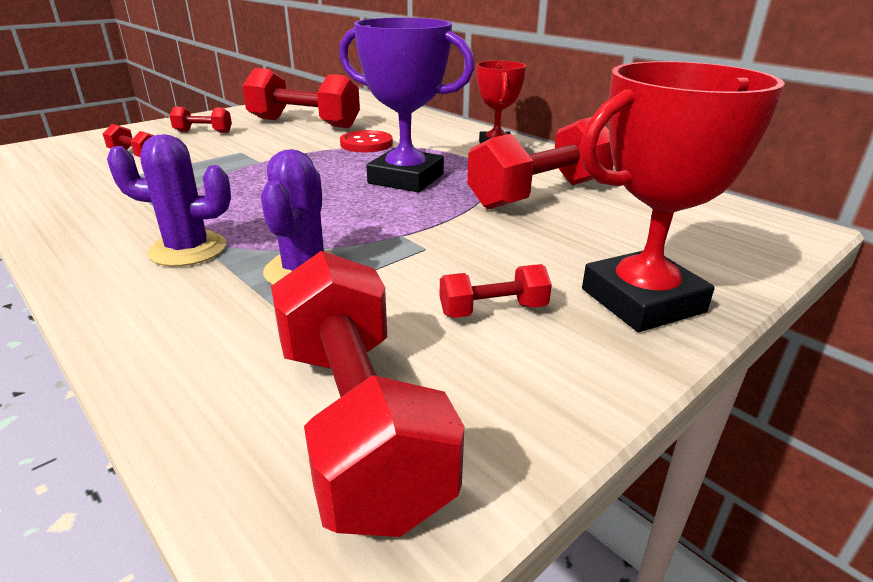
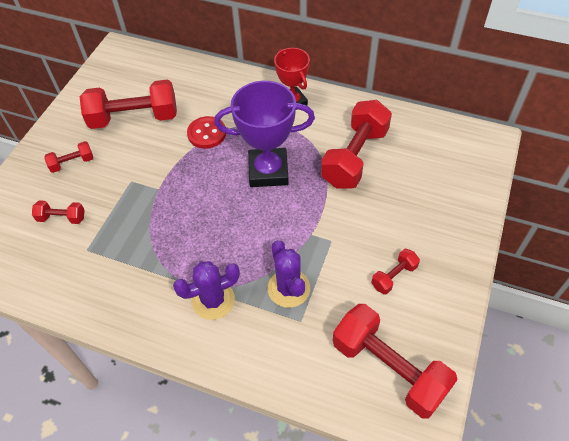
camera: 25 degrees left, 25 degrees up
red trophy [580,61,785,332] -> none

